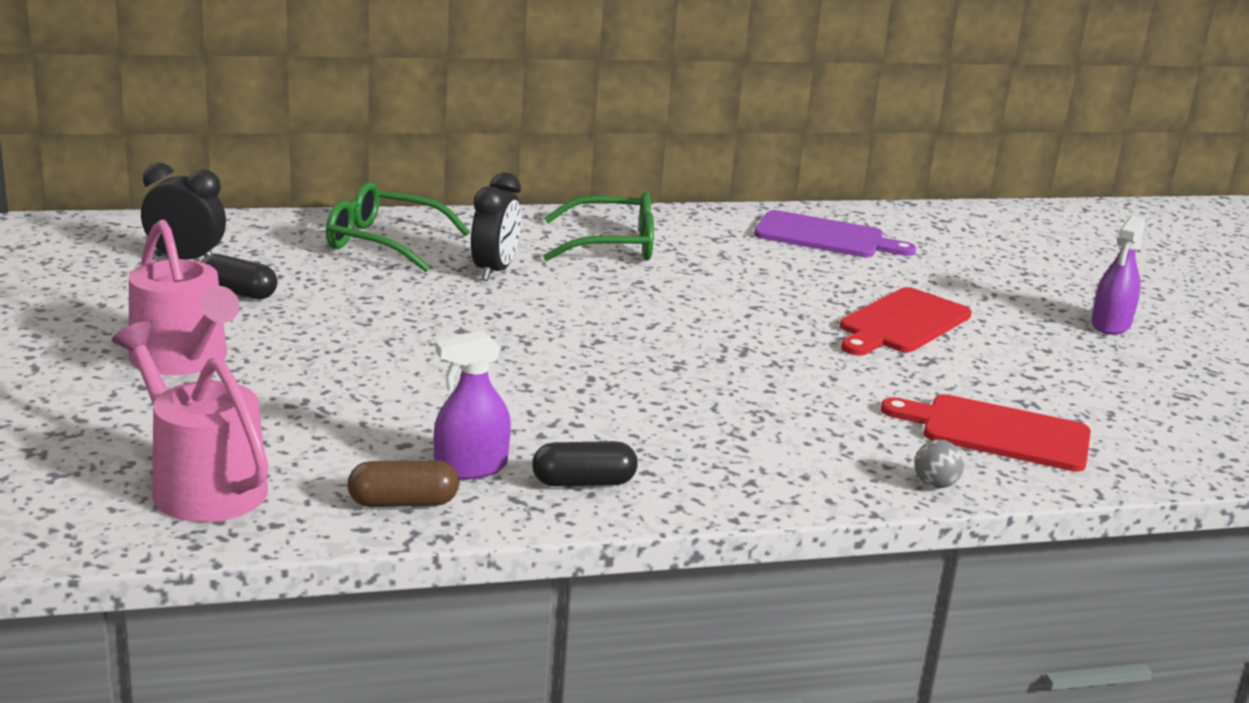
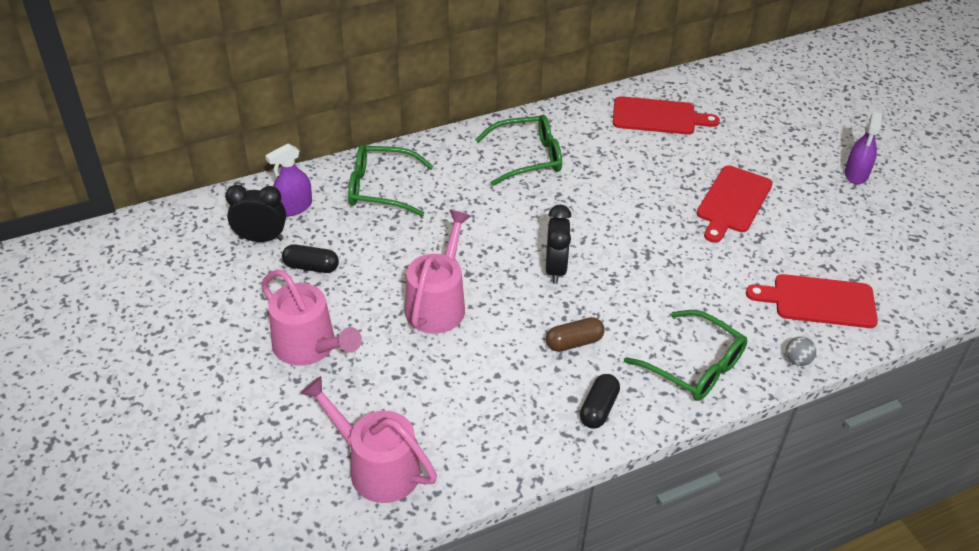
camera: 10 degrees left, 20 degrees up
brown capsule [347,460,459,507] -> brown capsule moved to [546,317,604,352]
purple spray bottle [434,330,511,480] -> purple spray bottle moved to [265,144,312,216]
black clock [471,172,521,281] -> black clock moved to [546,205,572,284]
black capsule [532,441,638,487] -> black capsule turned 45 degrees counterclockwise [580,374,620,429]
purple cutting board [754,210,916,257] -> red cutting board [613,96,720,135]
none -> pink watering can [405,210,471,334]
none -> green glasses [624,310,747,401]

